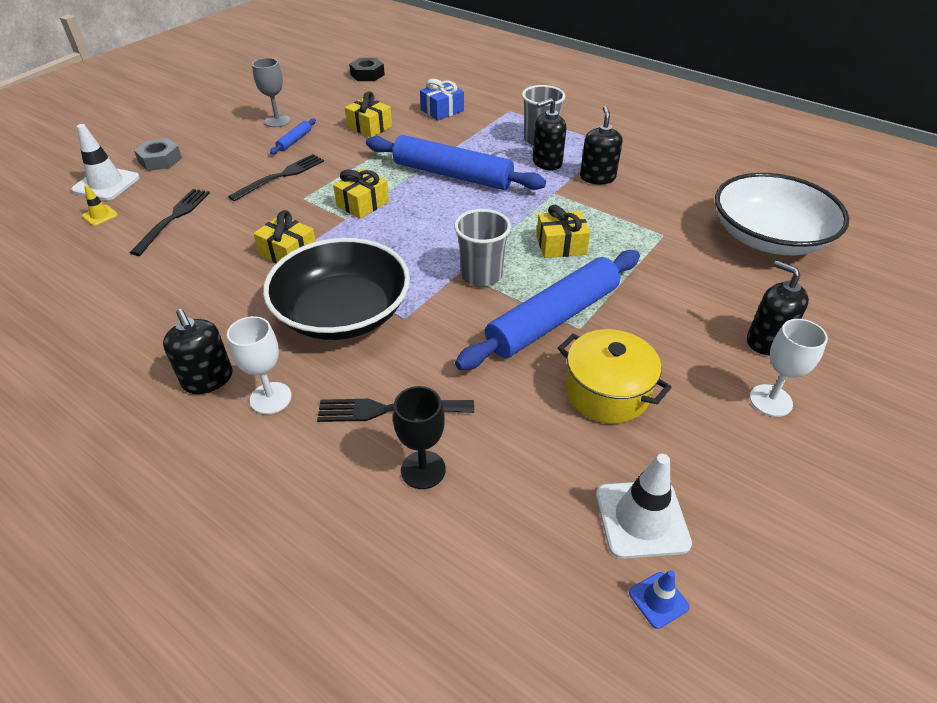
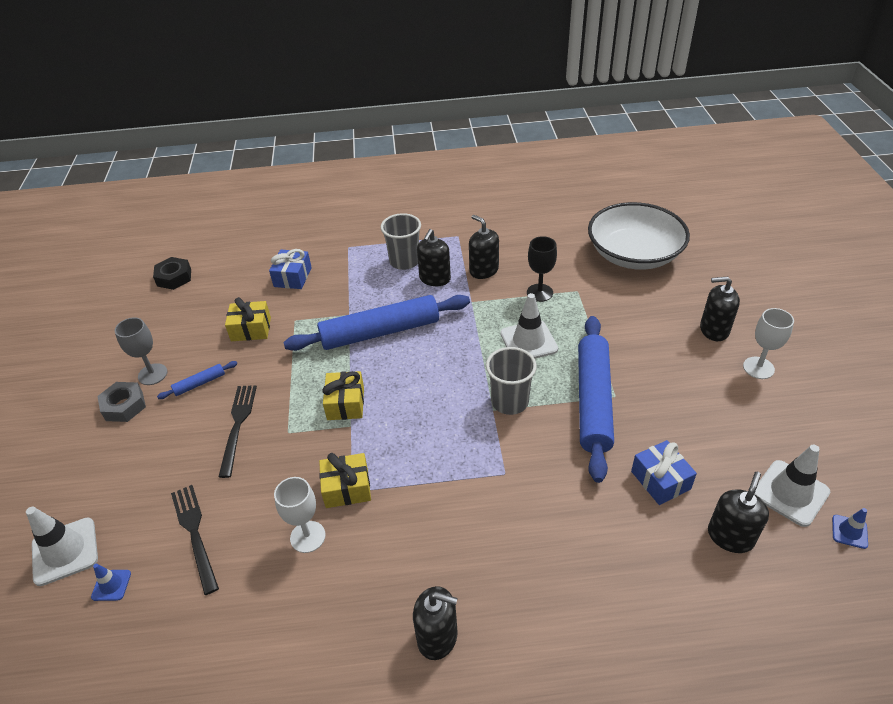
camera: 40 degrees left, 0 degrees up
yellow traffic cone [82,185,118,226] -> blue traffic cone [91,564,131,601]
grey nut [134,138,182,171] -> grey nut moved to [98,382,146,422]
white goblet [227,316,292,414] -> white goblet moved to [274,477,326,553]
black bowl [263,238,410,340] -> none
blue rolling pin [270,119,316,154] -> blue rolling pin turned 75 degrees clockwise [157,361,237,399]
black fork [317,399,474,422] -> none
black goblet [393,386,446,489] -> black goblet moved to [527,236,557,302]
yellow gift [537,205,590,258] -> white traffic cone [500,293,558,359]
yellow pot [558,329,672,424] -> none
none -> blue gift [631,440,697,505]
none -> black soap dispenser [708,472,769,553]

